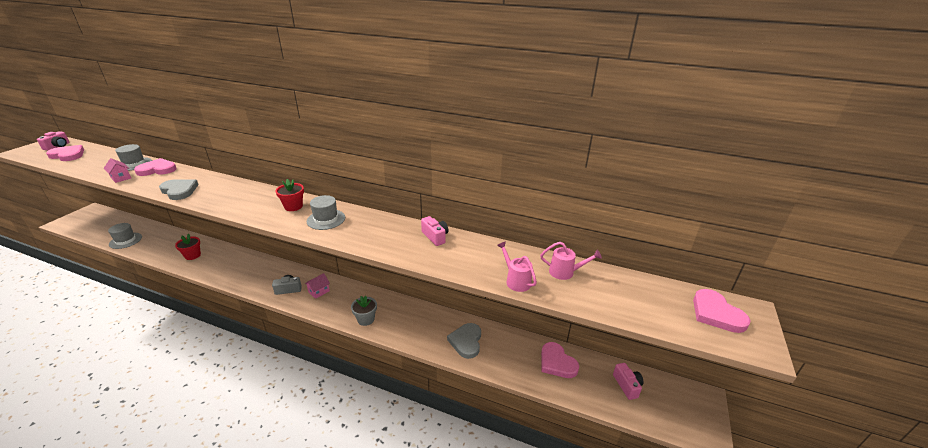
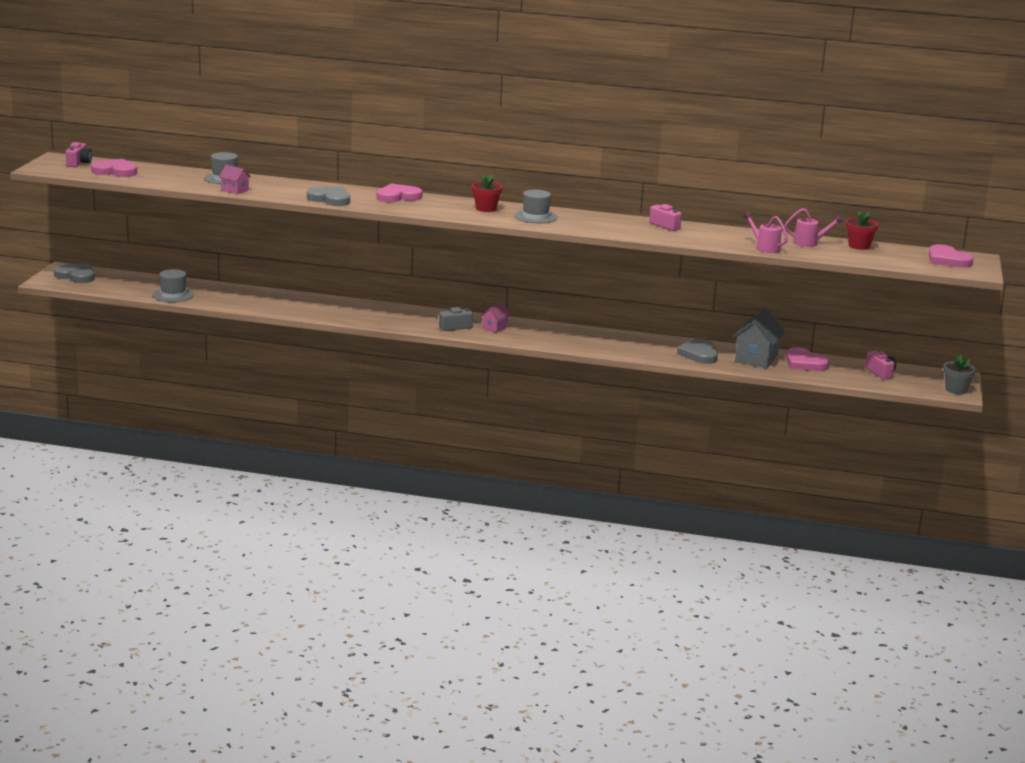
camera: 10 degrees left, 10 degrees down
pink heart [134,158,176,176] -> pink heart moved to [376,183,423,202]
red flower pot [175,234,201,260] -> red flower pot moved to [846,211,878,250]
grey flower pot [351,296,377,326] -> grey flower pot moved to [943,355,976,394]
none -> grey heart [54,264,95,283]
none -> grey house [733,308,785,368]

